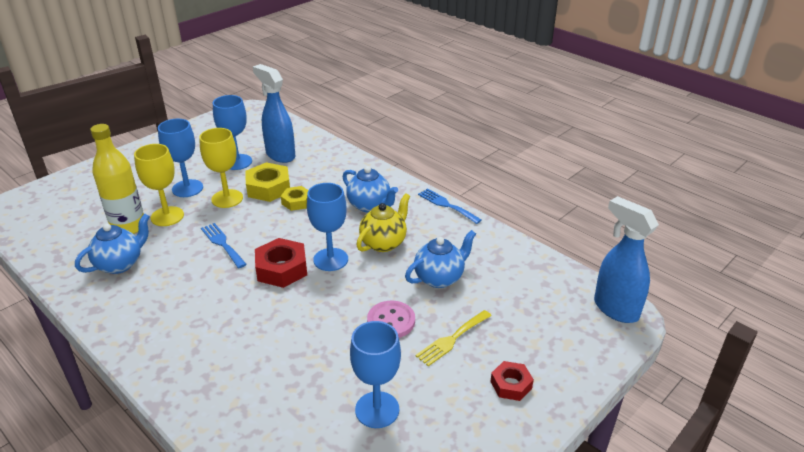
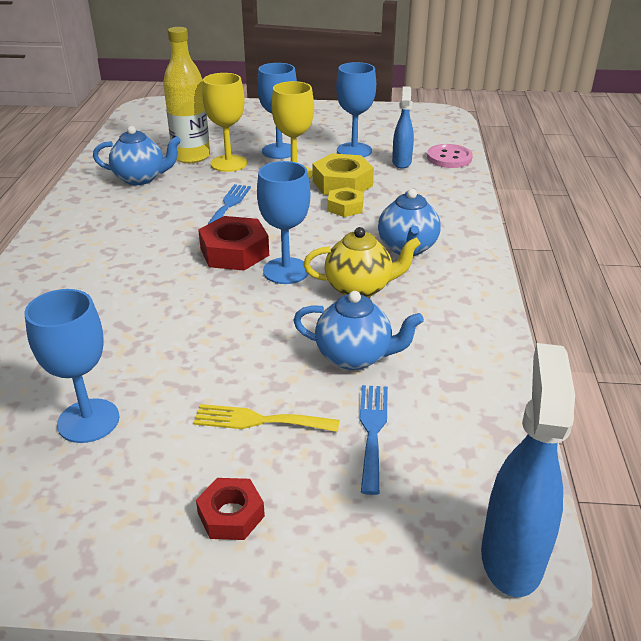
camera: 50 degrees right, 0 degrees up
blue spray bottle [253,64,295,163] -> blue spray bottle [392,86,414,169], size x0.62
pink button [367,301,415,338] -> pink button moved to [427,144,473,168]
blue fork [418,188,482,224] -> blue fork moved to [360,385,388,495]

